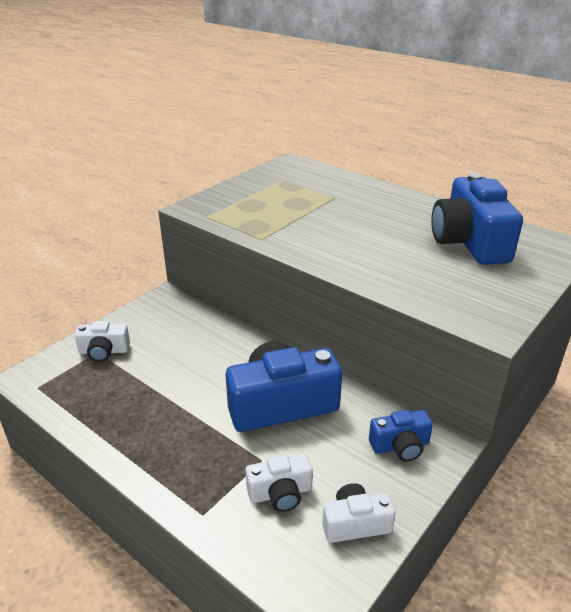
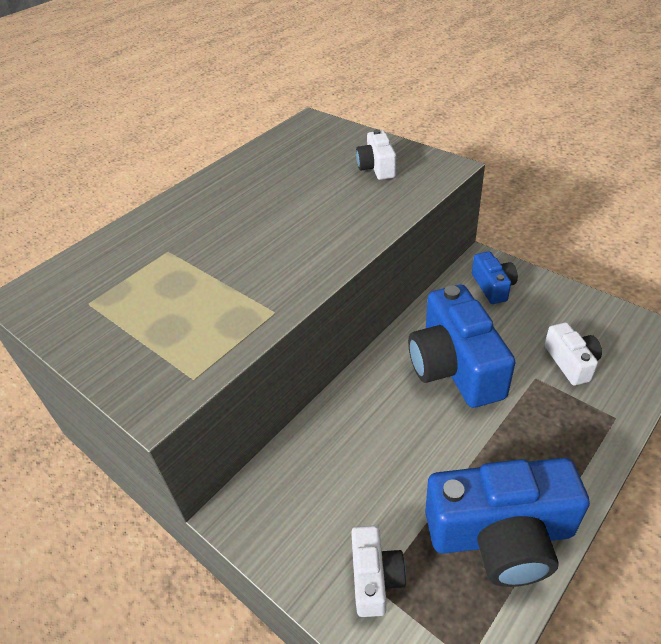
camera: 85 degrees left, 10 degrees up
white camera [322,483,396,543] -> white camera moved to [356,129,396,180]
blue camera [431,173,523,265] -> blue camera moved to [425,458,590,587]

